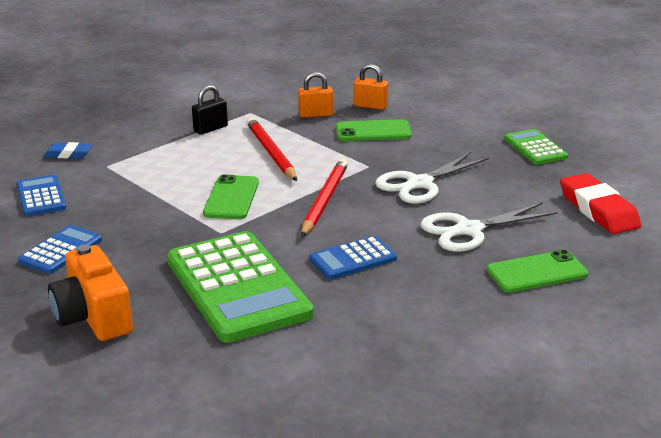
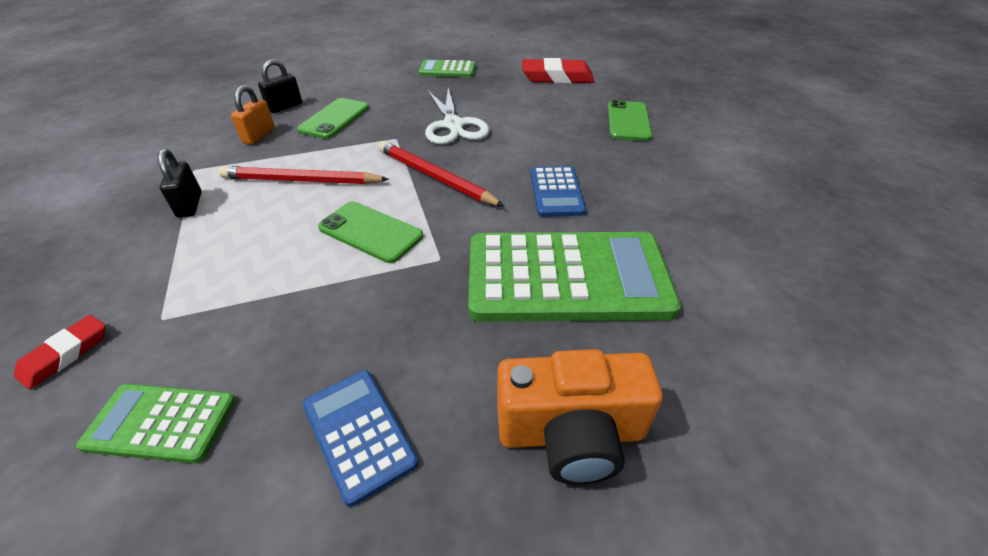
camera: 65 degrees left, 15 degrees up
blue calculator [17,175,66,216] -> green calculator [76,384,236,463]
blue eraser [43,142,93,158] -> red eraser [14,315,106,389]
orange padlock [354,64,388,110] -> black padlock [258,59,302,113]
white scissors [421,202,557,252] -> none

